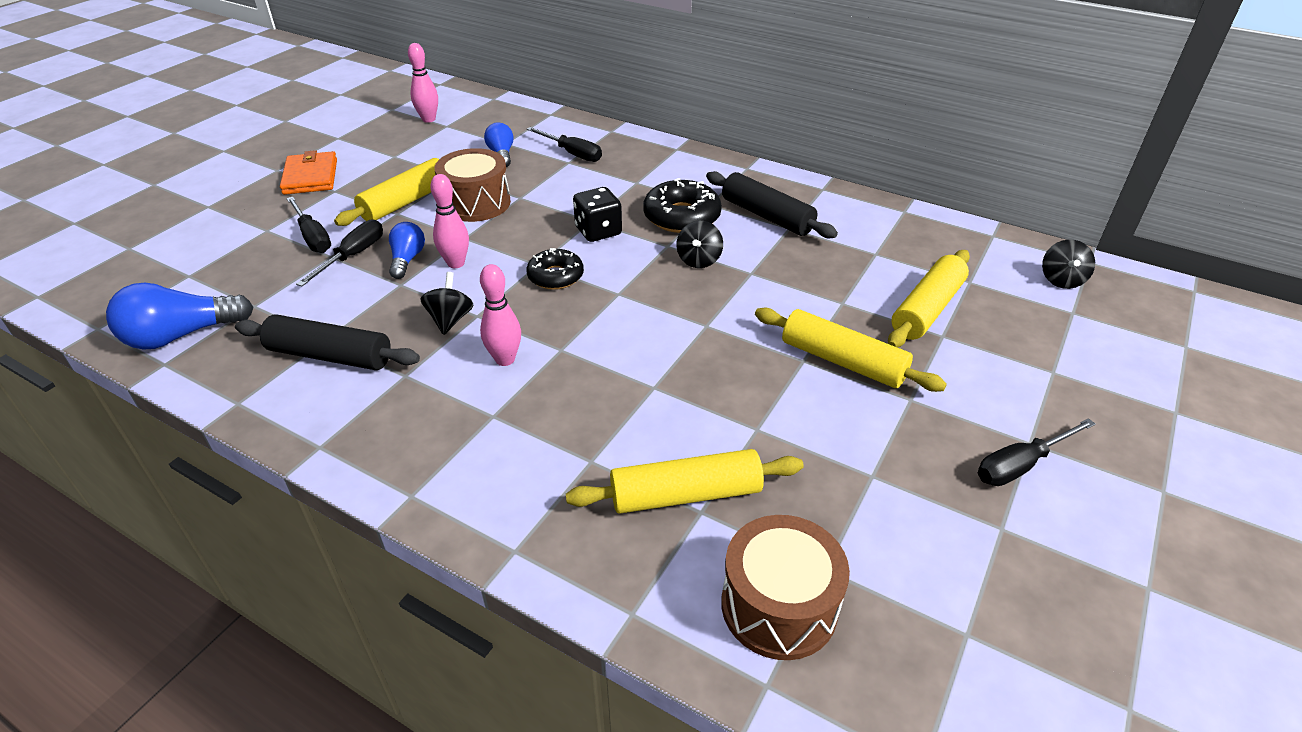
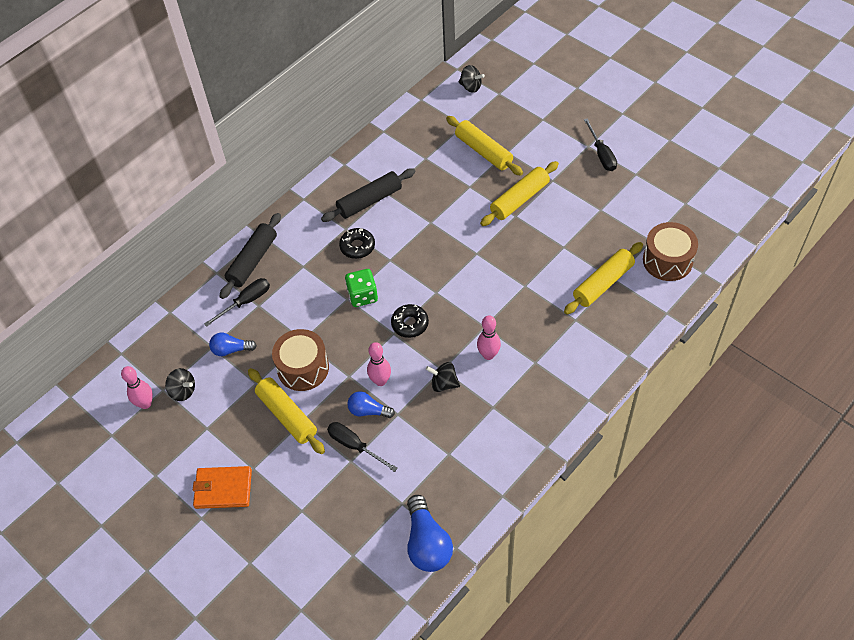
camera: 75 degrees left, 15 degrees up
black rolling pin [235,315,420,370] -> black rolling pin moved to [220,213,281,299]
black screwdriver [286,197,331,253] -> none
yellow rolling pin [566,449,804,514] -> yellow rolling pin turned 45 degrees clockwise [564,242,643,315]
black dice [573,187,622,242] -> green dice [345,269,378,307]
black donut [643,178,722,233] -> black donut [339,228,375,259], size x0.66
black spinning top [676,221,723,268] -> black spinning top moved to [165,368,195,401]

